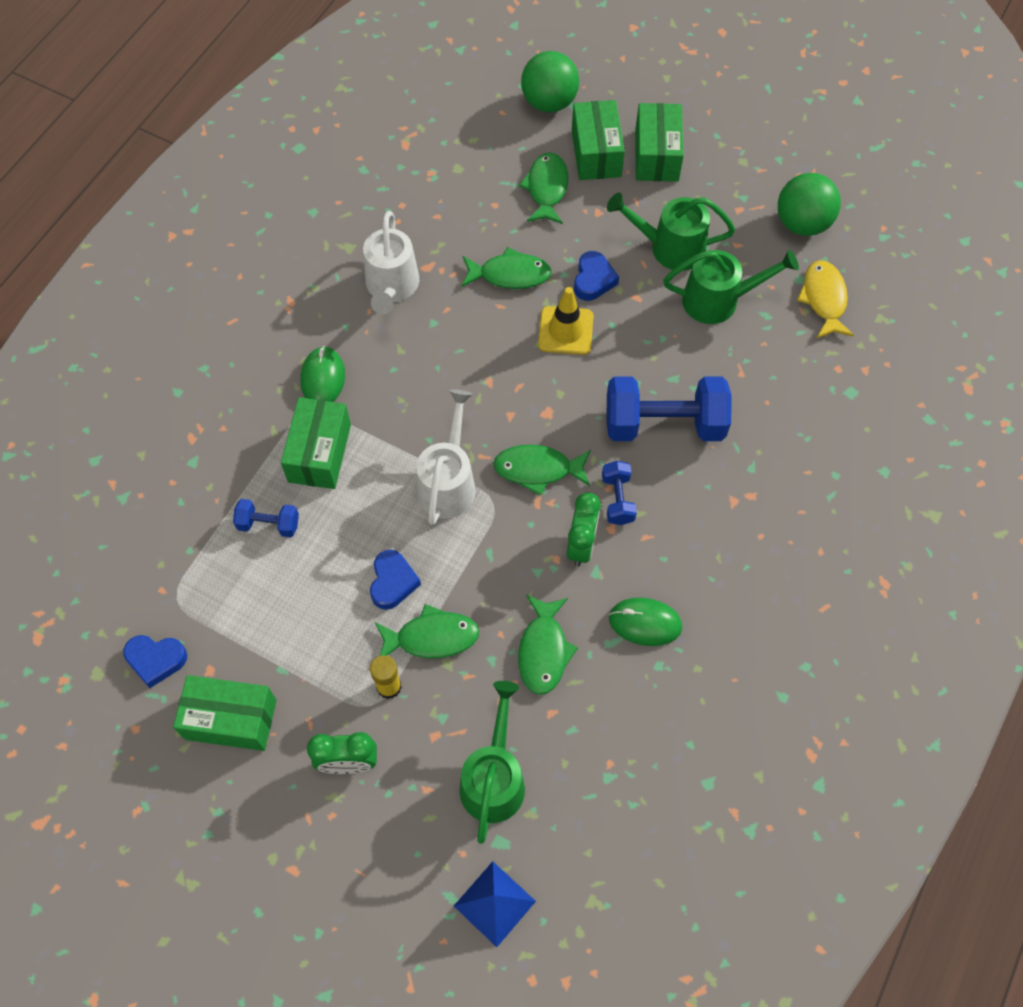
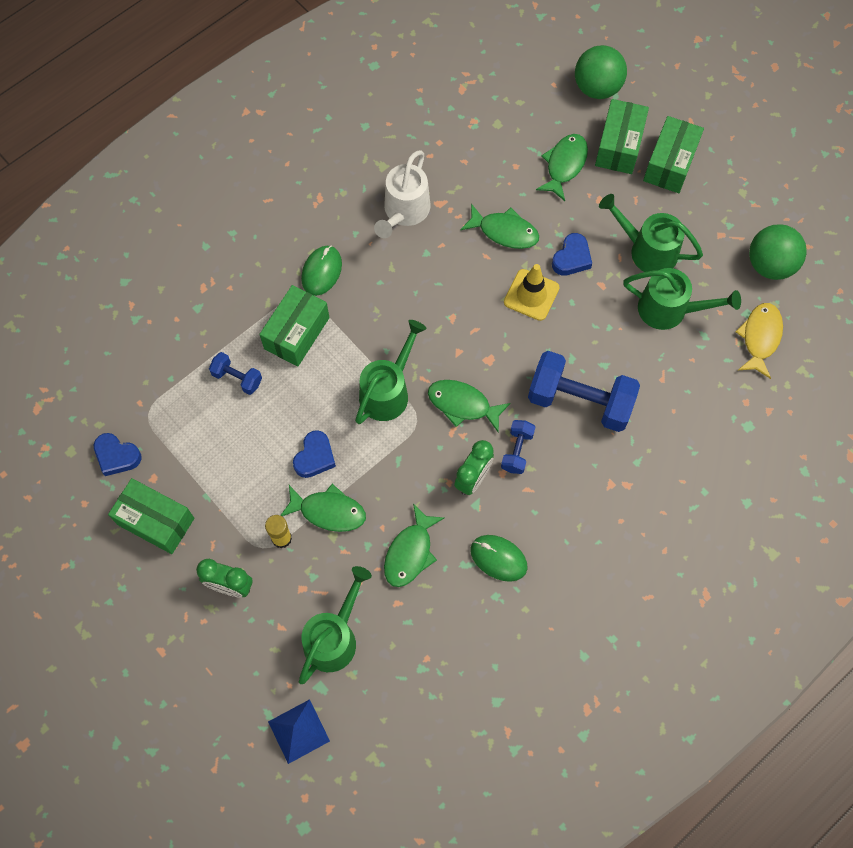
camera: 20 degrees right, 5 degrees up
white watering can [416,389,476,526] -> green watering can [355,320,426,424]

